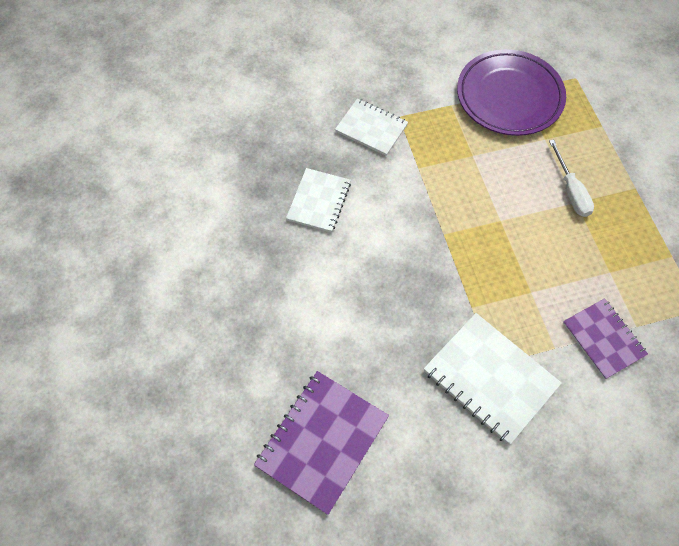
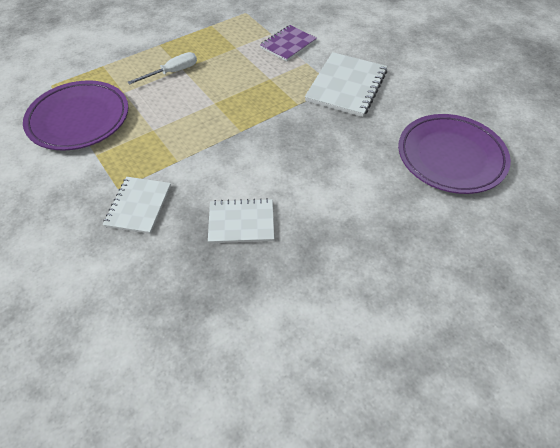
camera: 110 degrees left, 10 degrees down
purple notebook [254,371,389,515] -> purple plate [398,114,511,194]

